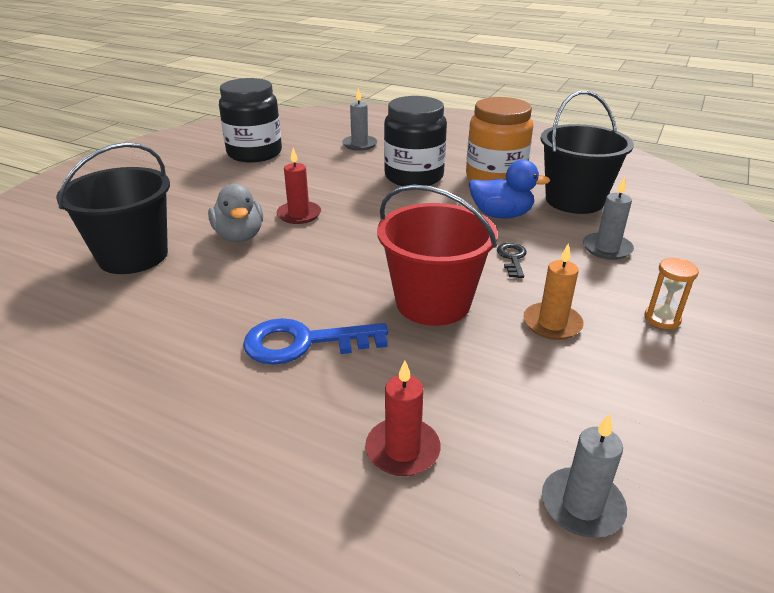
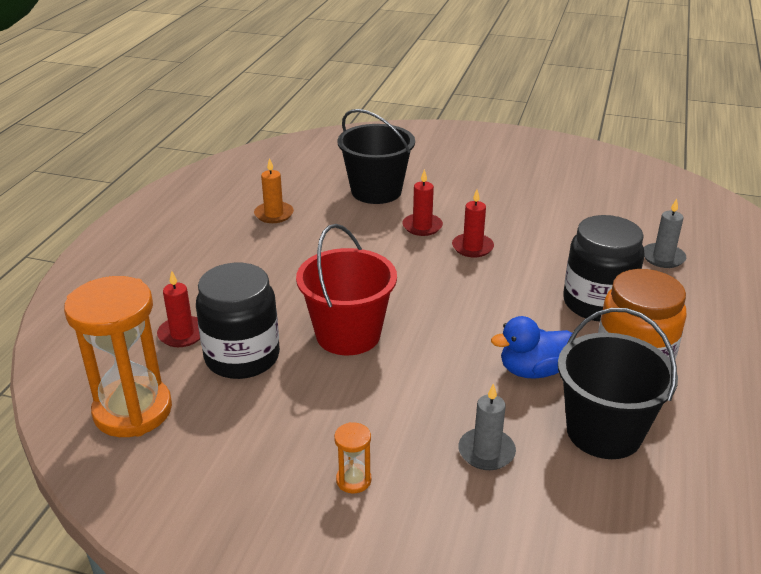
camera: 80 degrees right, 0 degrees up
grey duck [208,184,263,242] -> red candle [402,169,443,236]
black jar [219,78,282,162] -> black jar moved to [196,263,280,379]
blue key [243,318,388,365] -> none
blue duck [469,160,551,218] -> blue duck turned 75 degrees clockwise [491,316,572,379]
black key [497,243,527,278] -> none
orange candle [523,243,584,340] -> orange candle moved to [254,158,294,223]
grey candle [542,414,627,537] -> orange hourglass [64,276,172,437]

